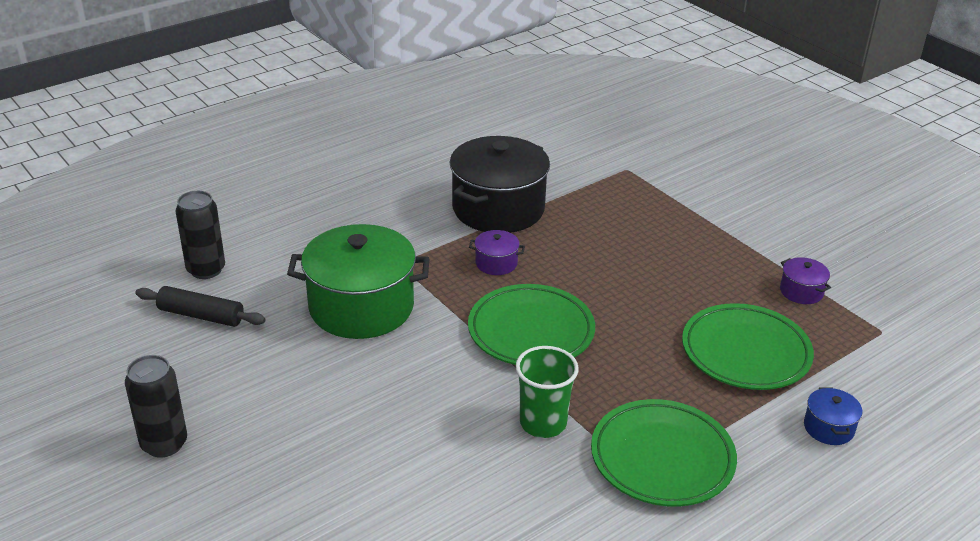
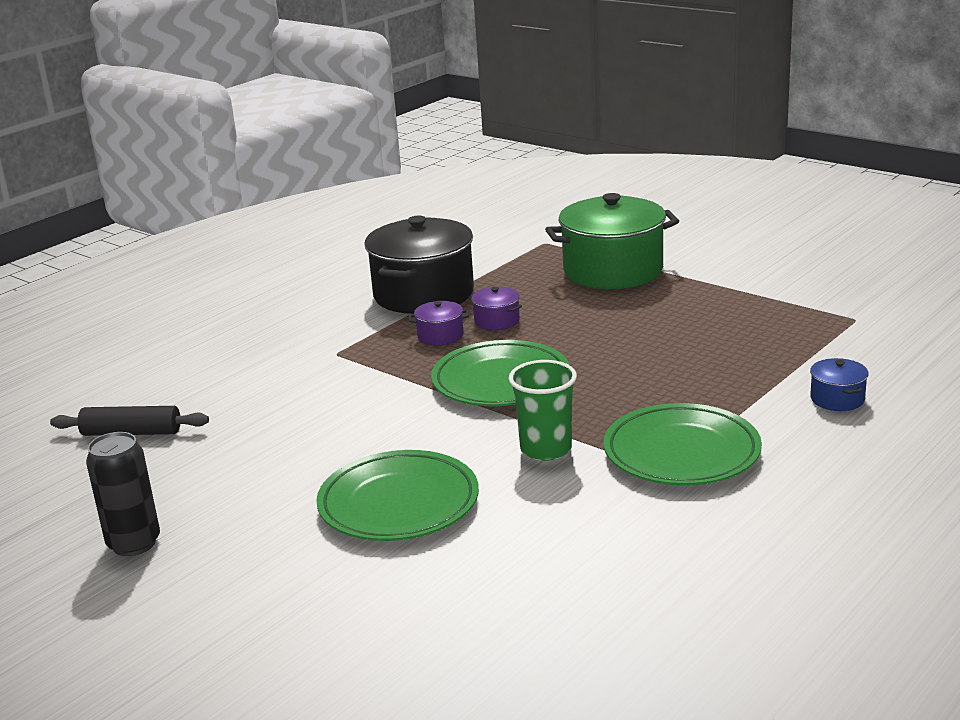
camera: 10 degrees left, 10 degrees down
black can [175,191,225,279] -> none
green pot [287,224,430,339] -> green pot moved to [545,193,679,289]
green plate [682,303,814,390] -> green plate moved to [316,450,479,541]
purple pot [780,257,831,304] -> purple pot moved to [470,287,522,330]

